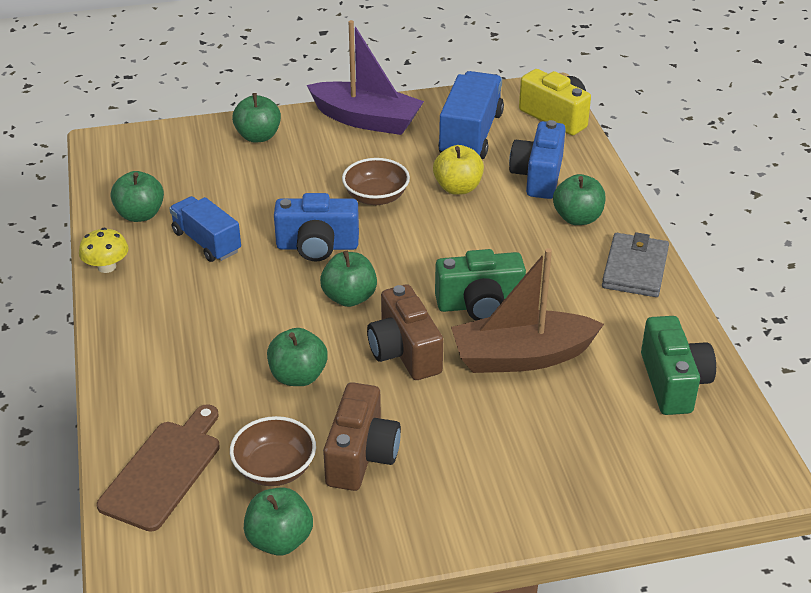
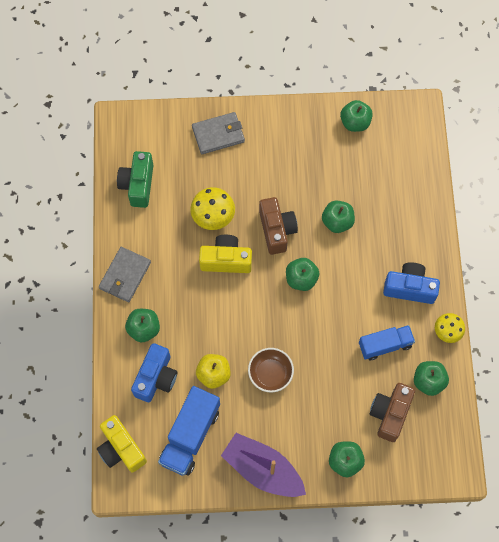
camera: 170 degrees left, 30 degrees up
brown cutting board [97,404,220,532] -> none
blue truck [169,196,241,262] -> blue truck turned 75 degrees counterclockwise [359,325,415,360]
brown bowl [230,416,316,486] -> none
blue camera [274,193,359,261] -> blue camera moved to [383,262,440,304]
brown camera [323,382,401,491] -> brown camera moved to [370,383,415,442]
green camera [435,249,526,320] -> yellow camera [199,235,252,273]
brown boat [451,248,604,373] -> yellow mushroom [190,187,235,230]
none -> grey wallet [192,112,245,154]

